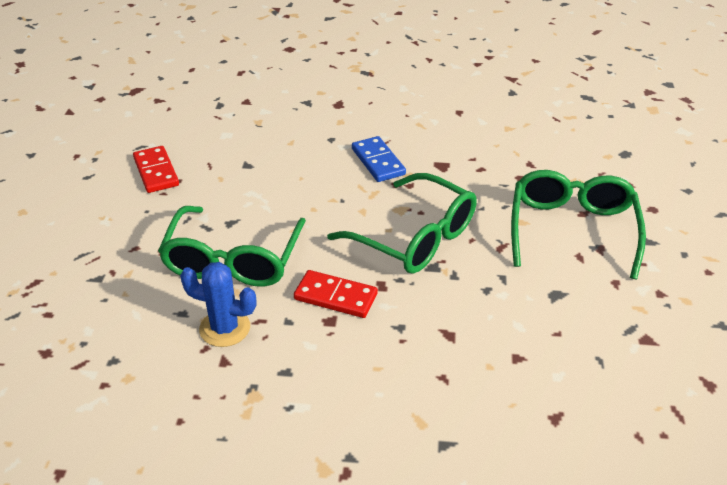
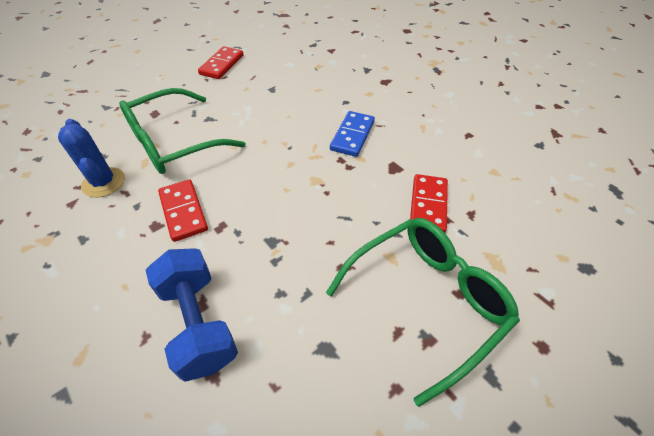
camera: 45 degrees right, 10 degrees up
green glasses [327,173,477,274] -> none
none -> blue dumbbell [146,248,238,382]
none -> red domino [410,174,448,233]

